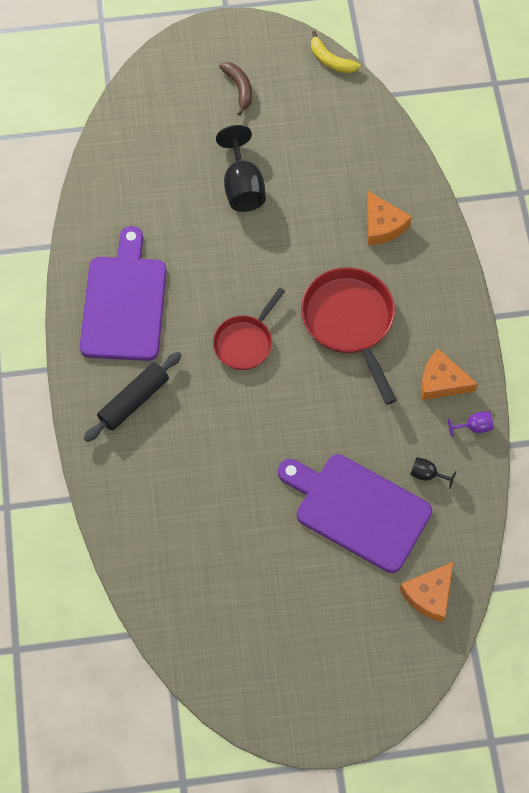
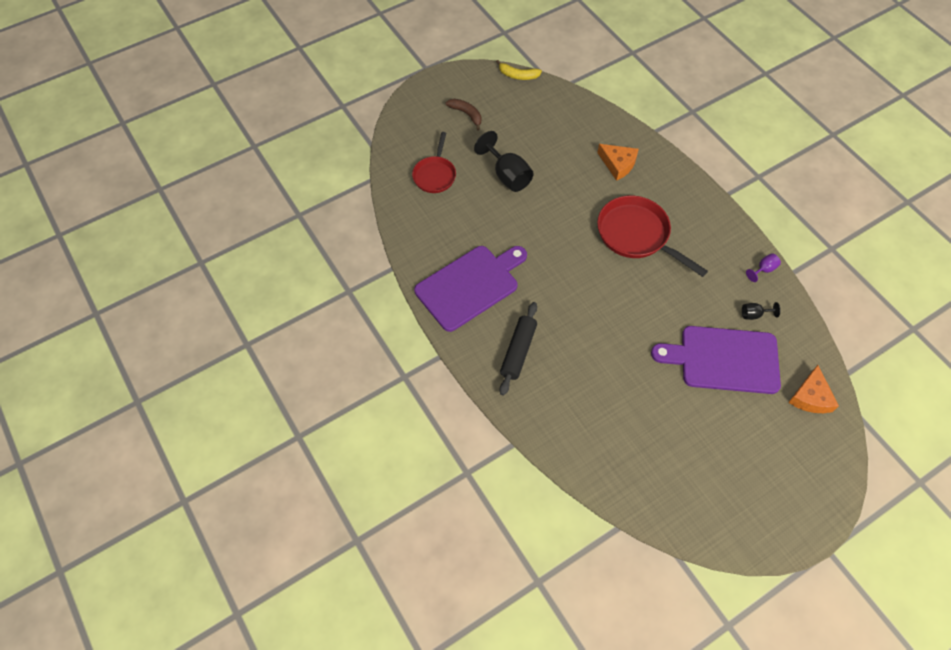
camera: 25 degrees left, 5 degrees down
purple cutting board [80,226,167,361] -> purple cutting board turned 75 degrees clockwise [414,246,527,332]
red pan [213,288,285,370] -> red pan moved to [412,132,456,193]
orange cheese [421,349,478,400] -> none

